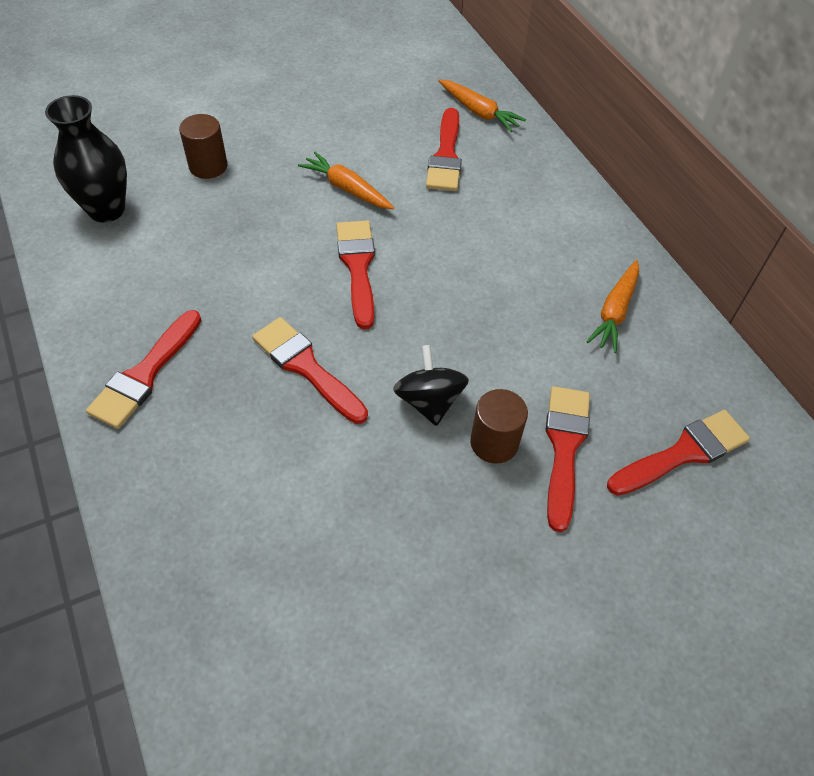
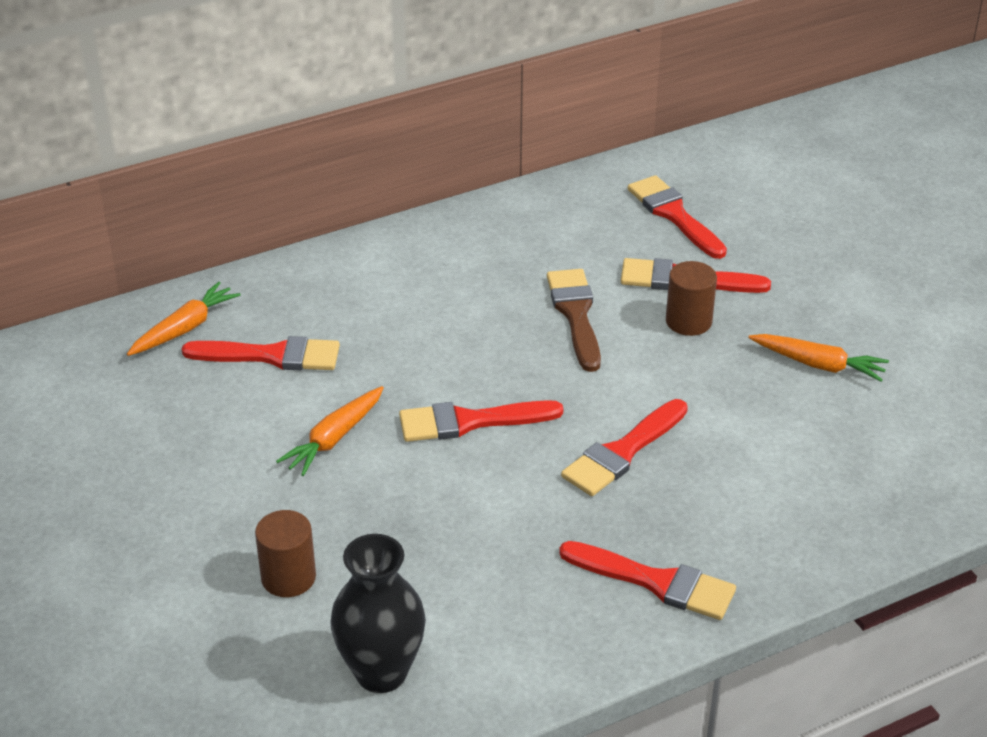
camera: 90 degrees left, 15 degrees down
black spinning top [393,345,469,426] -> none
orange carrot [586,260,639,353] -> orange carrot moved to [748,334,889,382]
none -> brown brush [547,269,601,372]

